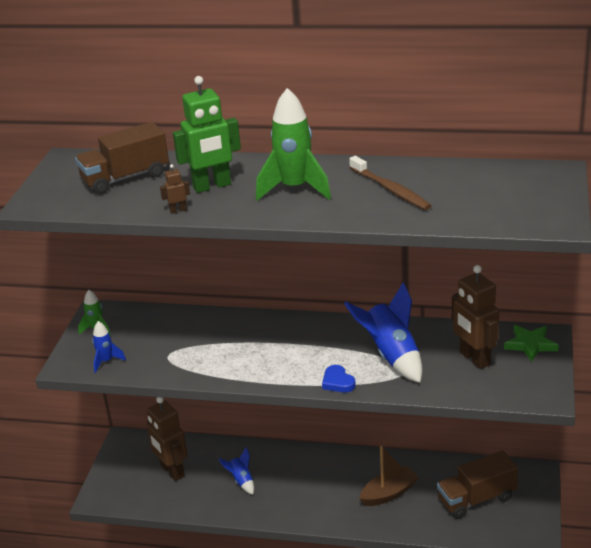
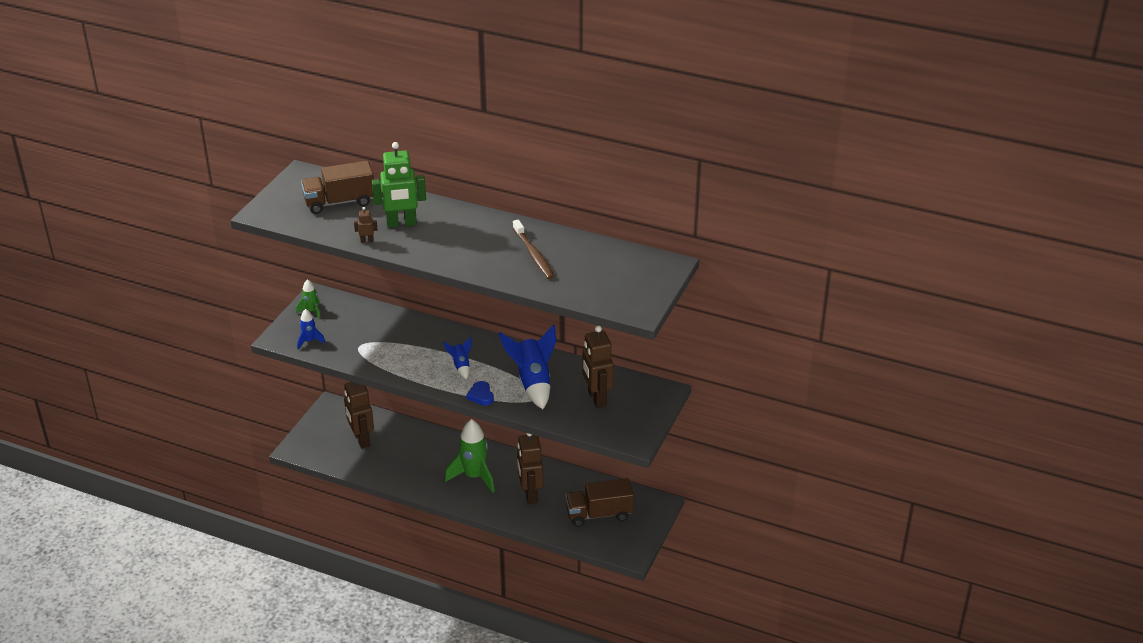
camera: 10 degrees right, 5 degrees up
blue rocket [219,447,254,495] -> blue rocket moved to [443,337,472,379]
green rocket [256,88,331,201] -> green rocket moved to [445,419,495,493]
brown boat [359,446,419,506] -> brown robot [517,433,543,504]
green star [504,325,559,362] -> none

